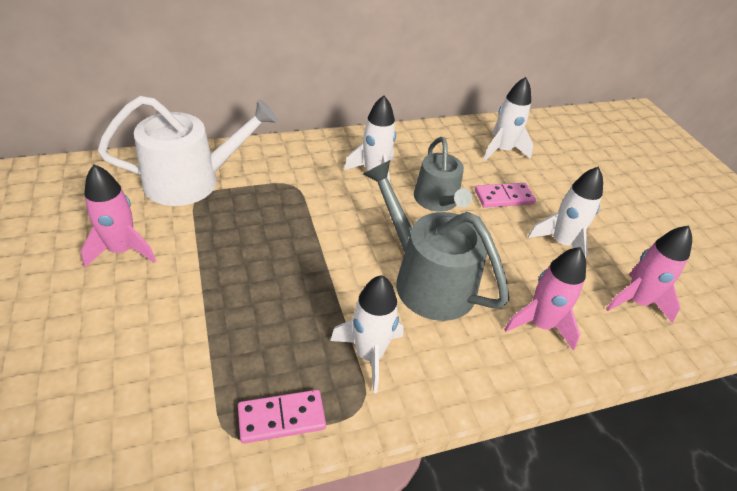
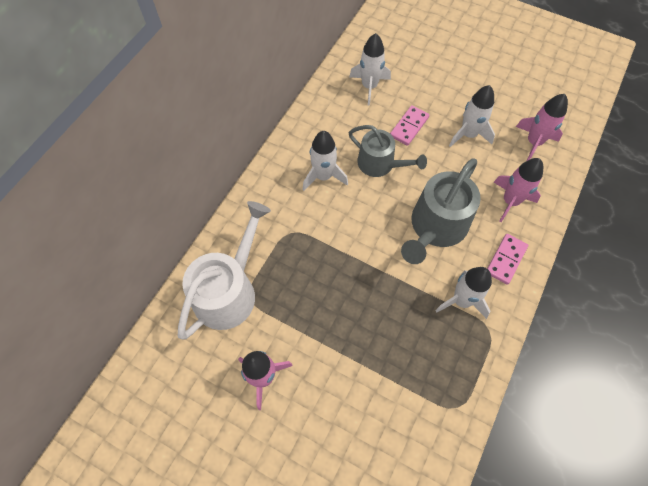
camera: 40 degrees left, 20 degrees up
pink domino [238,390,326,444] -> pink domino moved to [487,234,528,285]
grey watering can [363,160,509,321] -> grey watering can turned 60 degrees counterclockwise [401,158,481,264]

